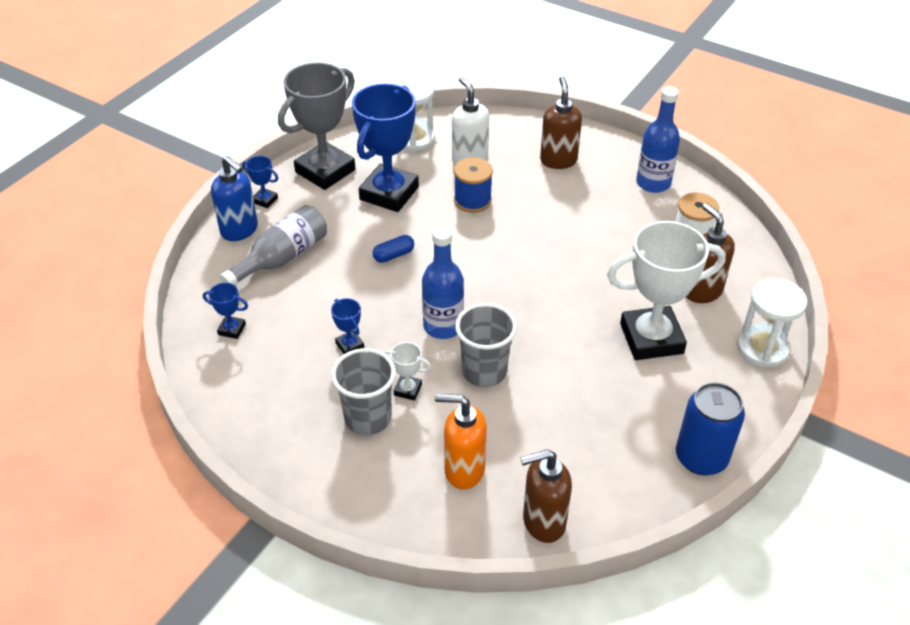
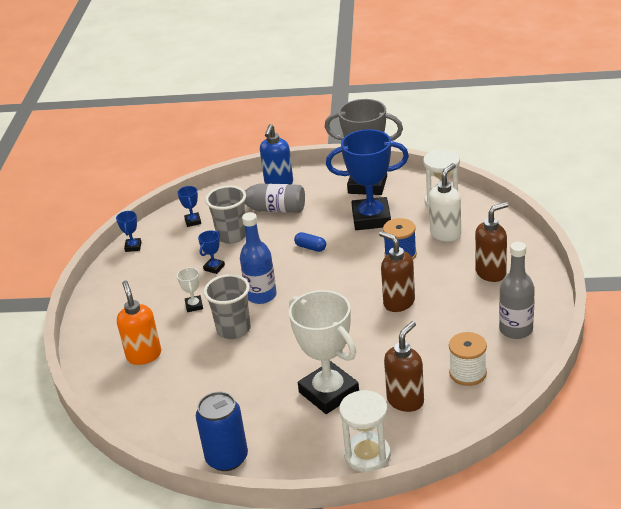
camera: 65 degrees right, 10 degrees down
blue trophy [242,156,278,208] -> blue trophy moved to [116,211,141,252]
grey cup [331,348,396,435] -> grey cup moved to [205,185,246,244]
brown soap dispenser [520,449,572,543] -> brown soap dispenser moved to [379,231,415,312]
blue bottle [636,86,680,193] -> grey bottle [499,242,535,339]

